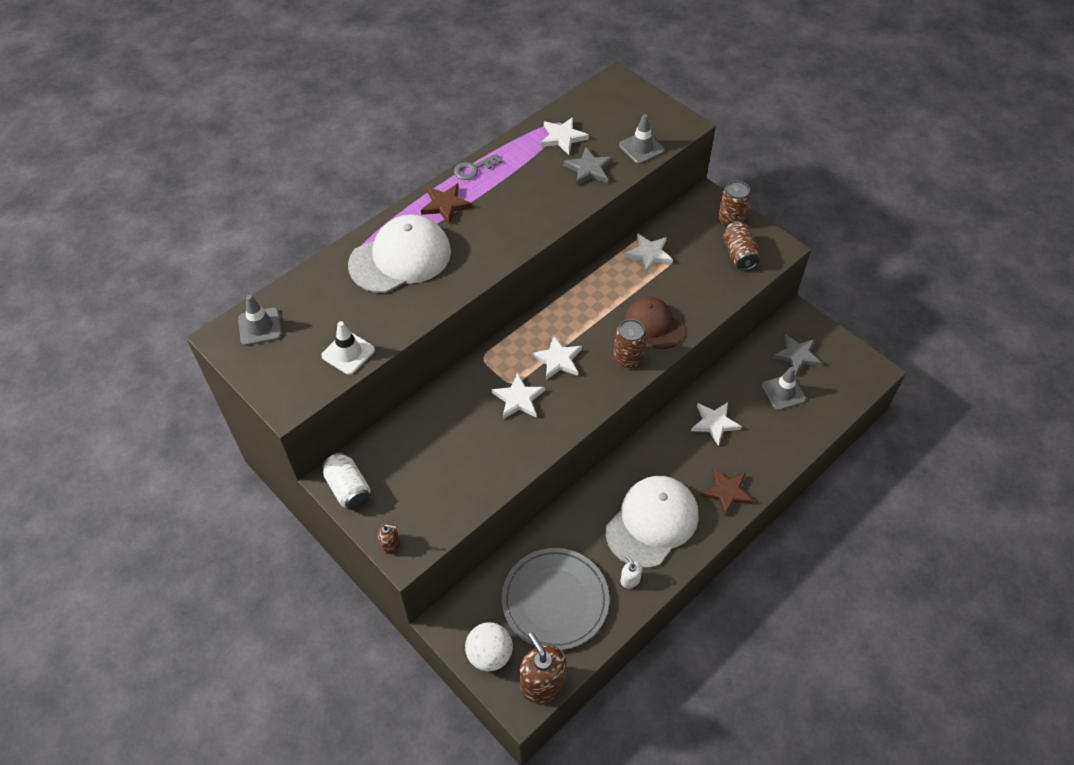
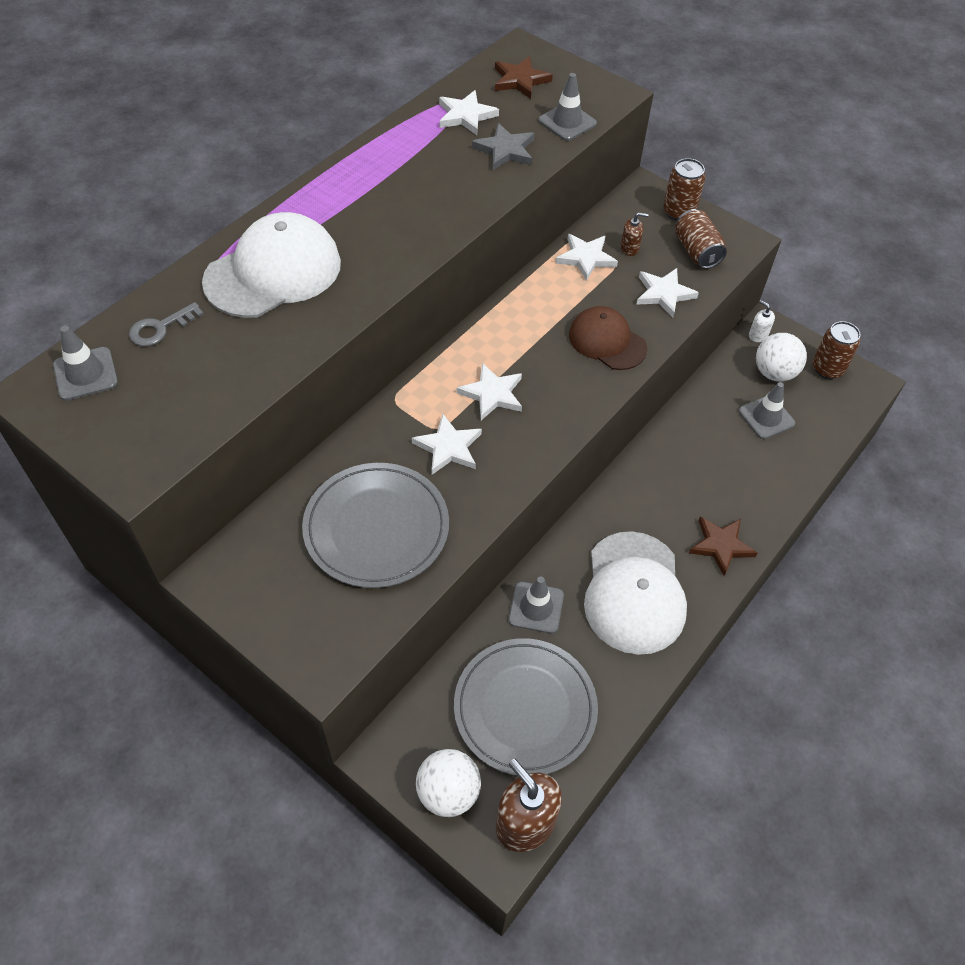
camera: 10 degrees left, 0 degrees up
white traffic cone [321,321,375,375] -> none
white can [322,453,371,510] -> none
brown soap dispenser [377,522,399,554] -> brown soap dispenser moved to [620,212,649,256]
brown star [421,183,473,225] -> brown star moved to [495,56,553,99]
grey key [454,154,502,180] -> grey key moved to [129,302,204,346]
white cap [606,476,699,568] -> white cap turned 150 degrees clockwise [584,531,687,655]
brown can [613,319,646,368] -> brown can moved to [813,321,860,379]
white soap dispenser [620,555,642,588] -> white soap dispenser moved to [749,300,775,342]
white star [691,402,742,446] -> white star moved to [636,268,699,317]
grey star [773,334,822,376] -> white ball [756,333,807,382]
none -> grey plate [302,463,449,588]
none -> grey traffic cone [509,576,564,634]

